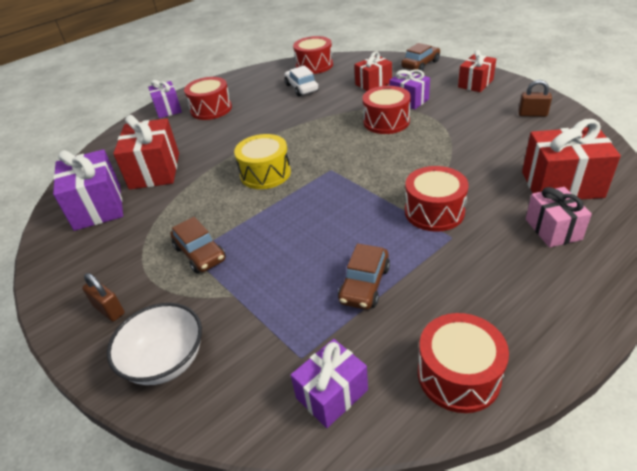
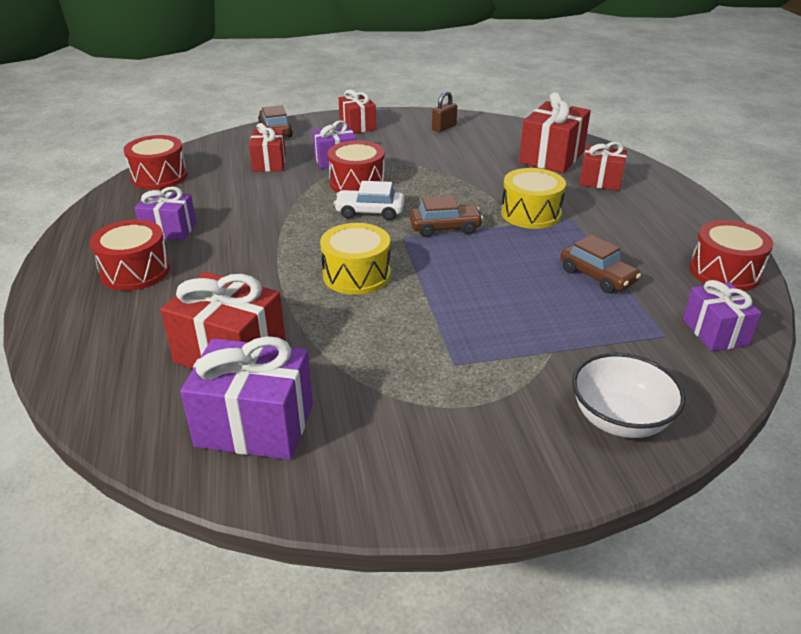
camera: 65 degrees left, 5 degrees down
brown padlock [82,273,125,322] -> none
purple gift [148,80,182,118] -> purple gift moved to [135,187,196,240]
brown car [170,217,226,273] -> brown car moved to [409,195,483,237]
white car [284,66,319,96] -> white car moved to [334,181,404,220]
red drum [405,166,468,232] -> yellow drum [501,168,566,229]
pink gift [526,187,592,248] -> red gift [579,142,627,191]

